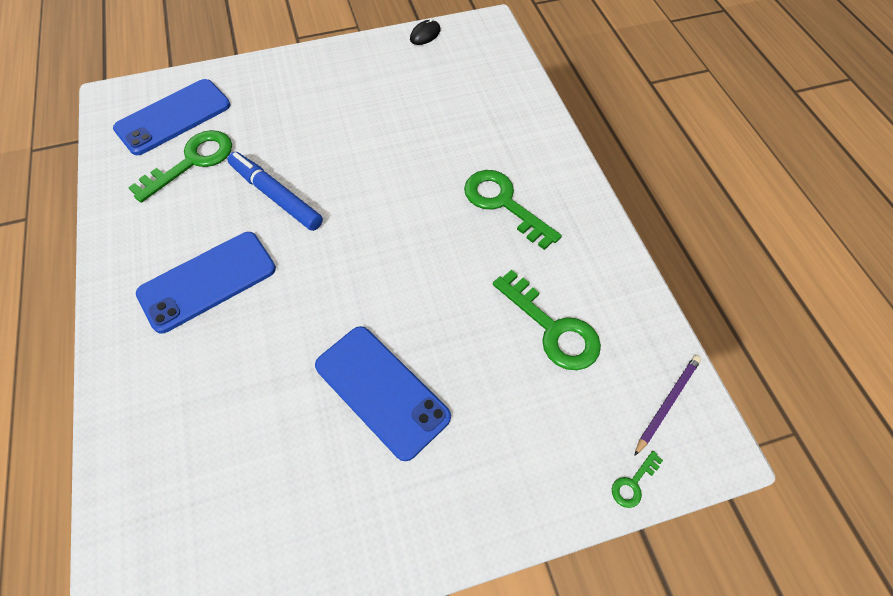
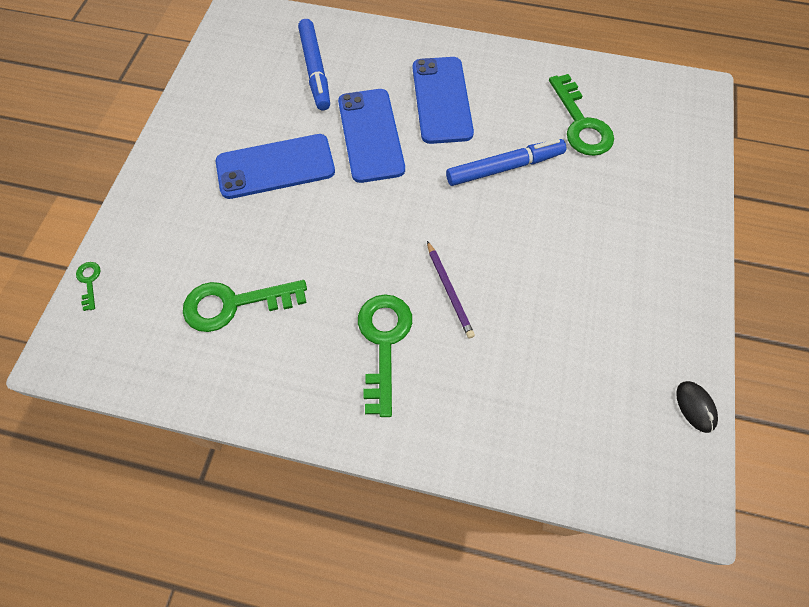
camera: 120 degrees right, 5 degrees up
blue phone [113,79,230,155] -> blue phone moved to [338,89,405,183]
green key [464,170,562,250] -> green key turned 75 degrees counterclockwise [358,294,412,417]
purple pencil [634,355,701,456] -> purple pencil moved to [427,241,475,338]
none -> blue marker [298,19,330,111]

